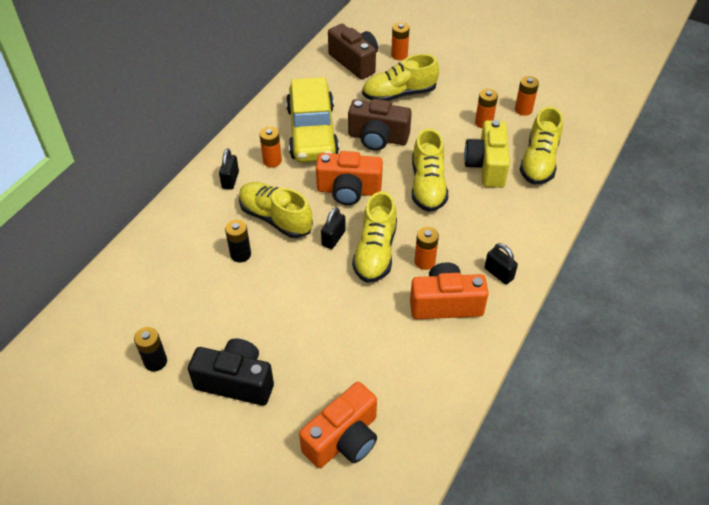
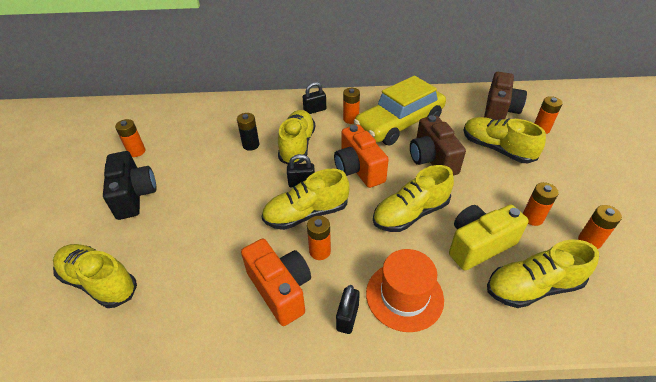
camera: 60 degrees right, 5 degrees down
black battery [134,327,167,371] -> orange battery [115,119,145,157]
orange camera [299,382,377,468] -> yellow shoe [53,244,137,308]
none -> orange hat [366,249,444,332]

